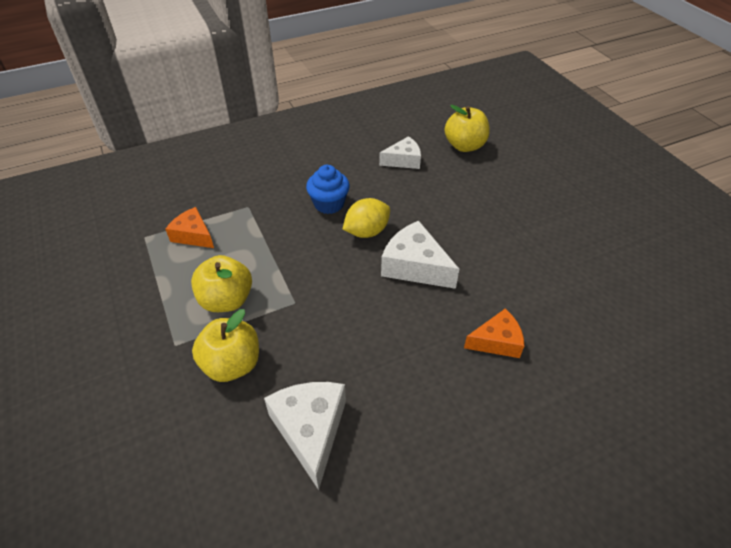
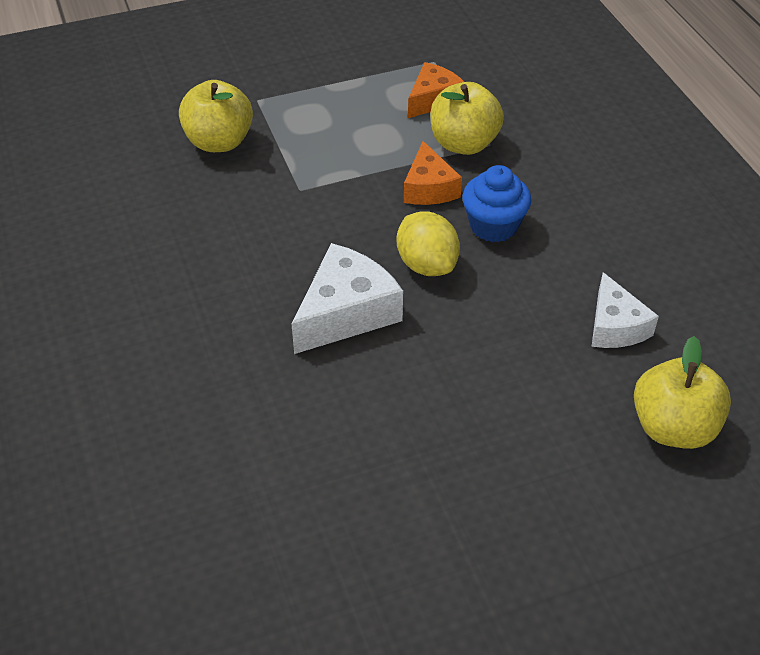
camera: 95 degrees right, 0 degrees up
yellow apple [191,255,252,312] -> yellow apple moved to [430,82,504,155]
white cheese [264,382,346,490] -> none
orange cheese [464,308,524,358] -> orange cheese moved to [404,141,462,205]

